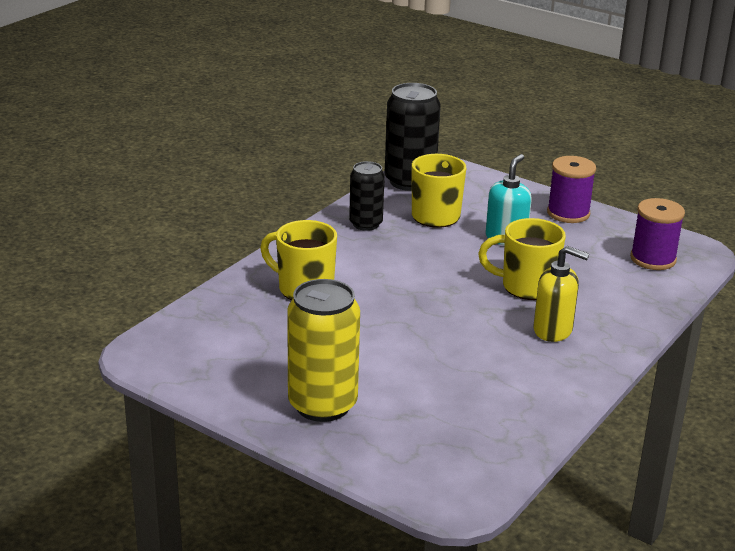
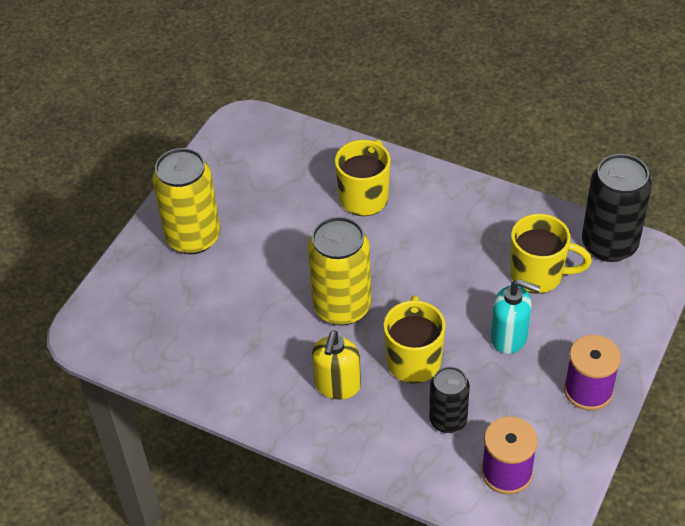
camera: 85 degrees right, 20 degrees up
black can [349,161,385,231] -> black can moved to [429,367,470,433]
none -> yellow can [308,217,371,325]

